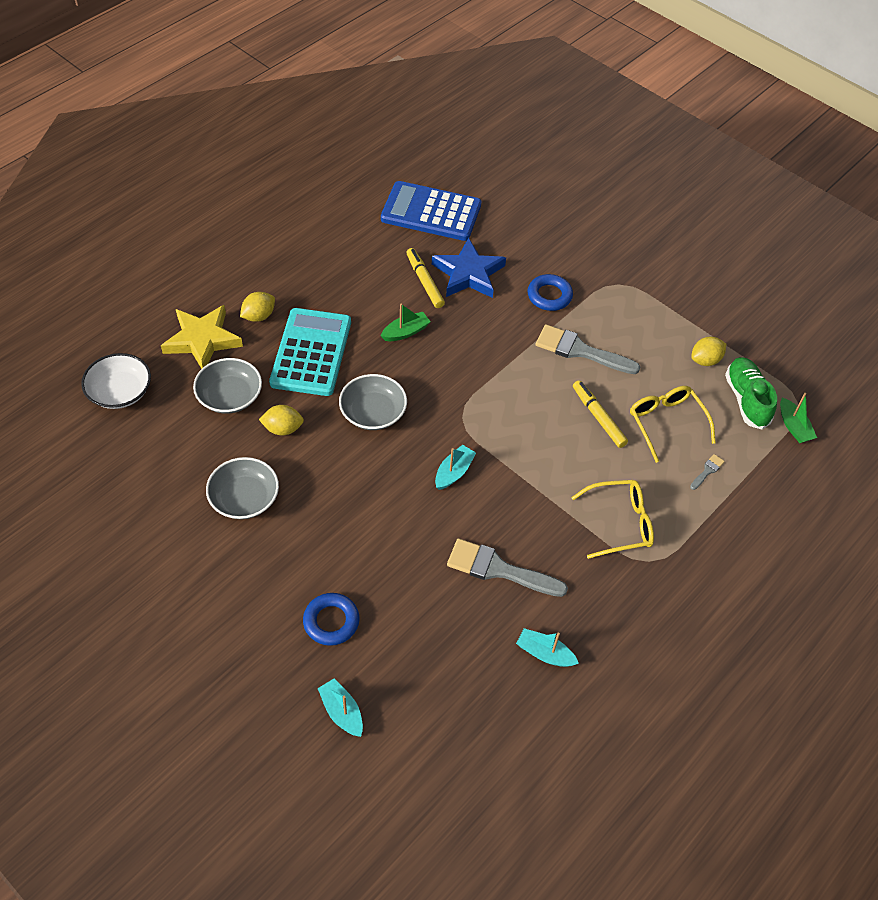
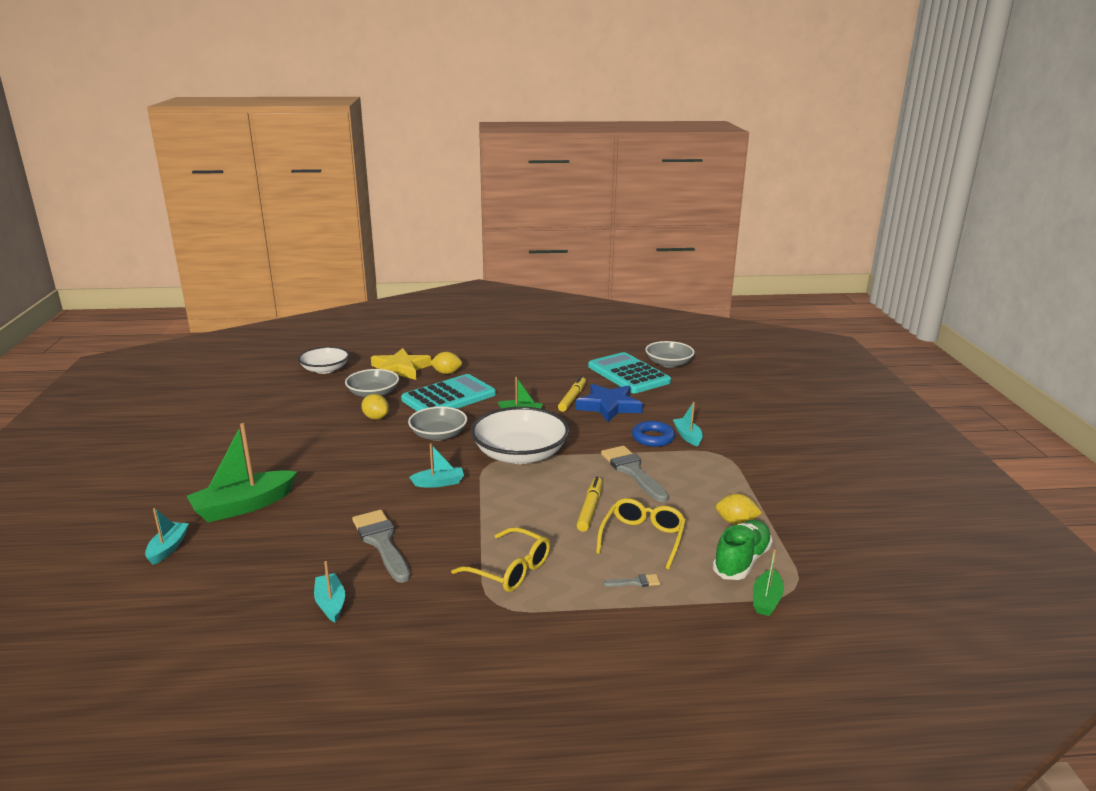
camera: 45 degrees right, 30 degrees down
grey bowl [206,457,279,519] -> grey bowl moved to [645,341,695,368]
blue ring [303,593,360,646] -> green boat [187,423,297,522]
blue calculator [381,181,481,241] -> turquoise calculator [588,352,671,393]
none -> white bowl [471,407,569,464]
none -> turquoise boat [673,402,703,447]

